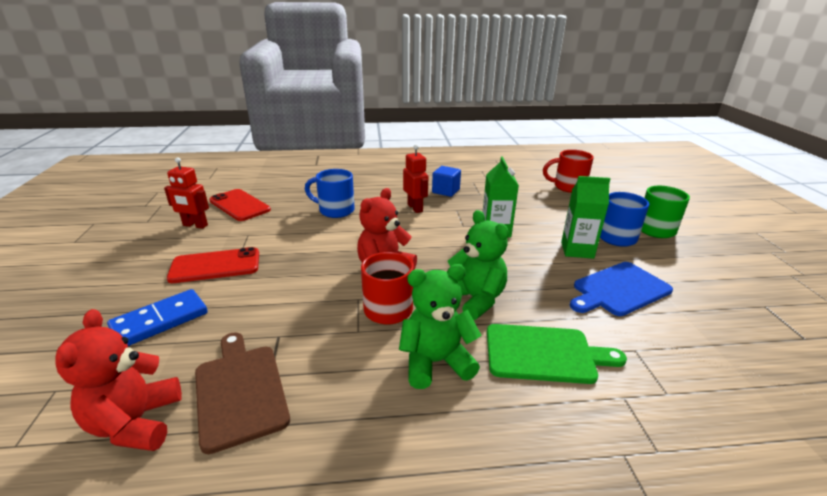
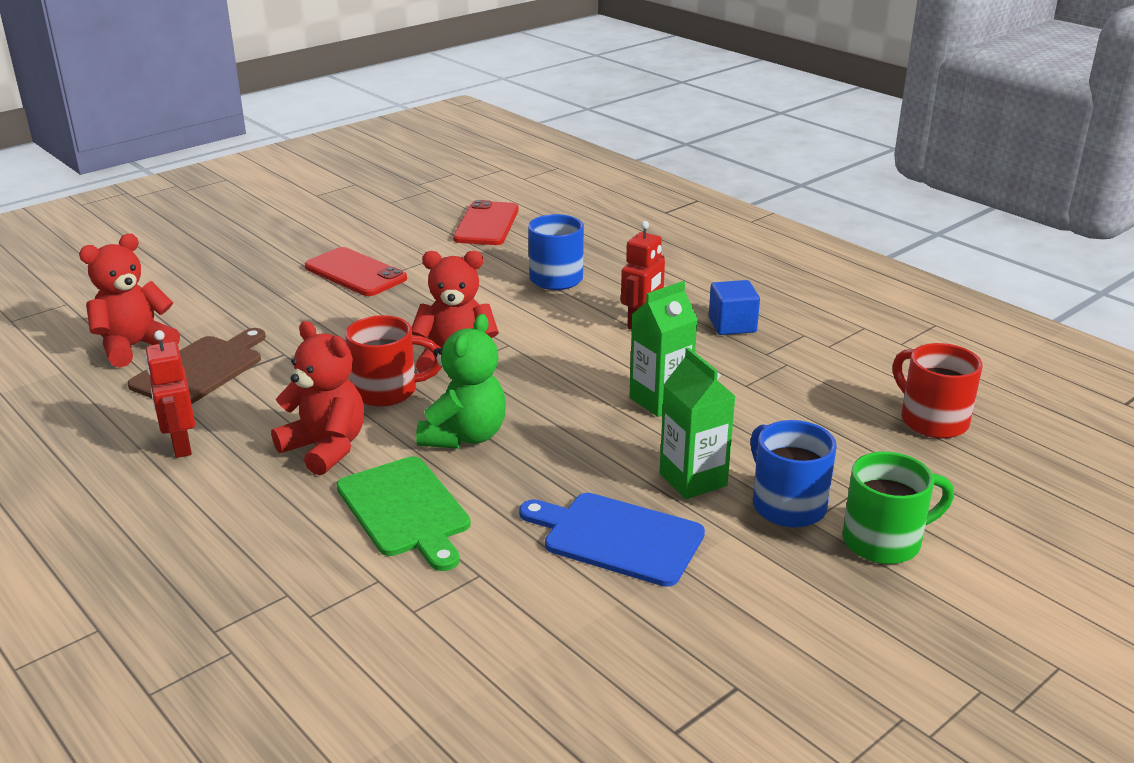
camera: 55 degrees right, 0 degrees up
blue domino [107,289,208,346] -> none
red robot [164,157,209,229] -> red robot moved to [145,330,195,458]
green teddy bear [399,264,482,389] -> red teddy bear [271,321,364,475]

